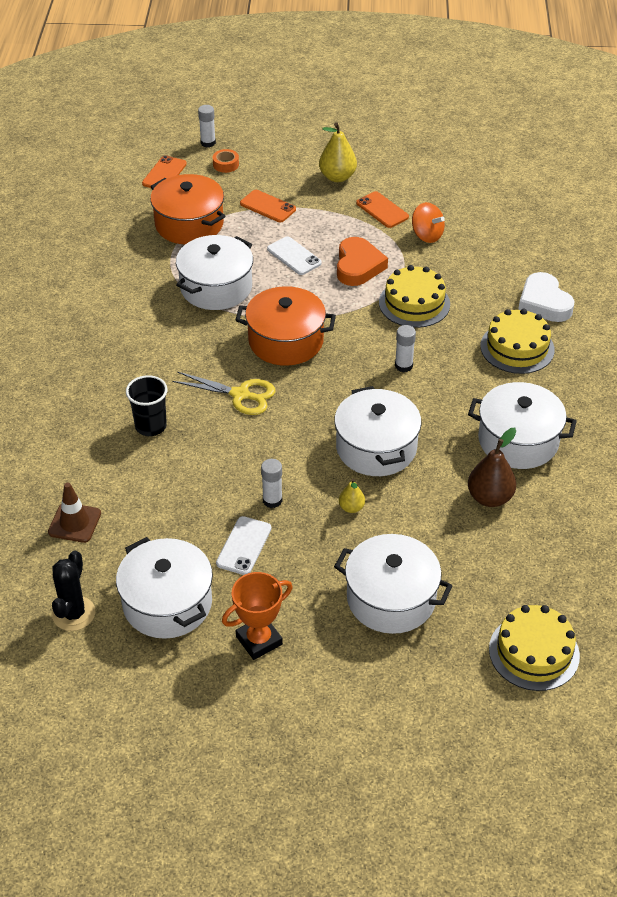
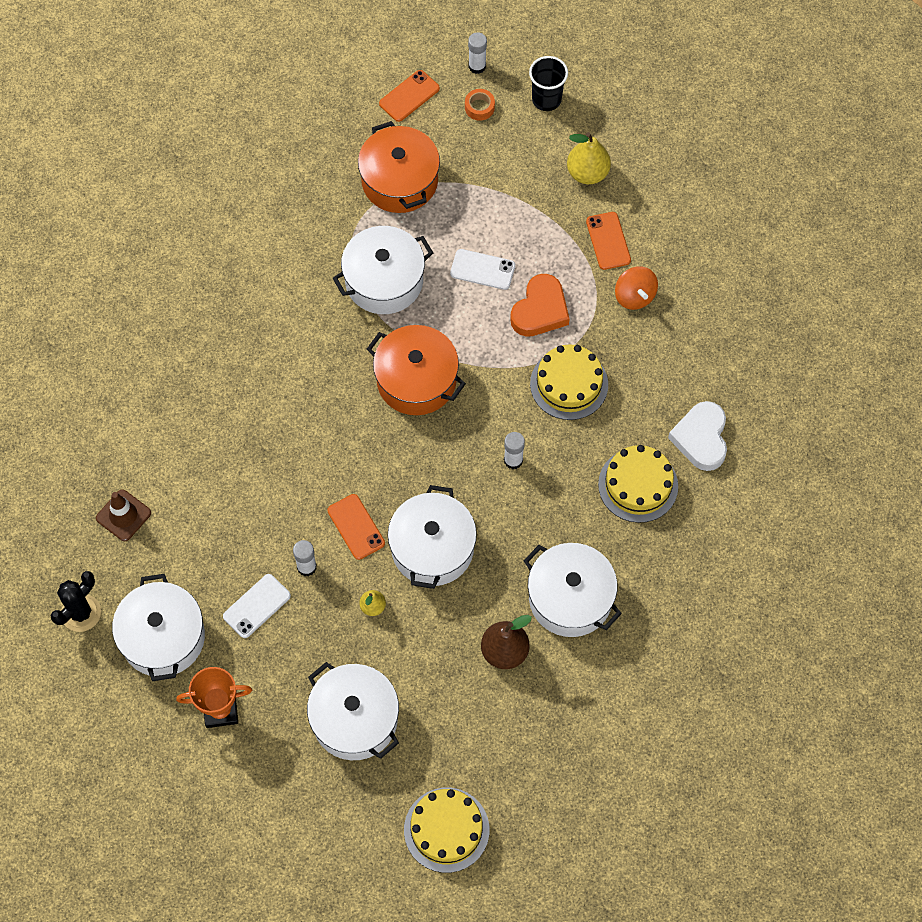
camera: 25 degrees right, 20 degrees up
black cup [126,375,168,436] -> black cup moved to [529,56,568,111]
yellow scissors [172,371,275,415] -> none
orange phone [240,190,296,222] -> orange phone moved to [327,494,385,560]
white phone [267,236,322,275] -> white phone turned 60 degrees counterclockwise [450,249,515,290]

